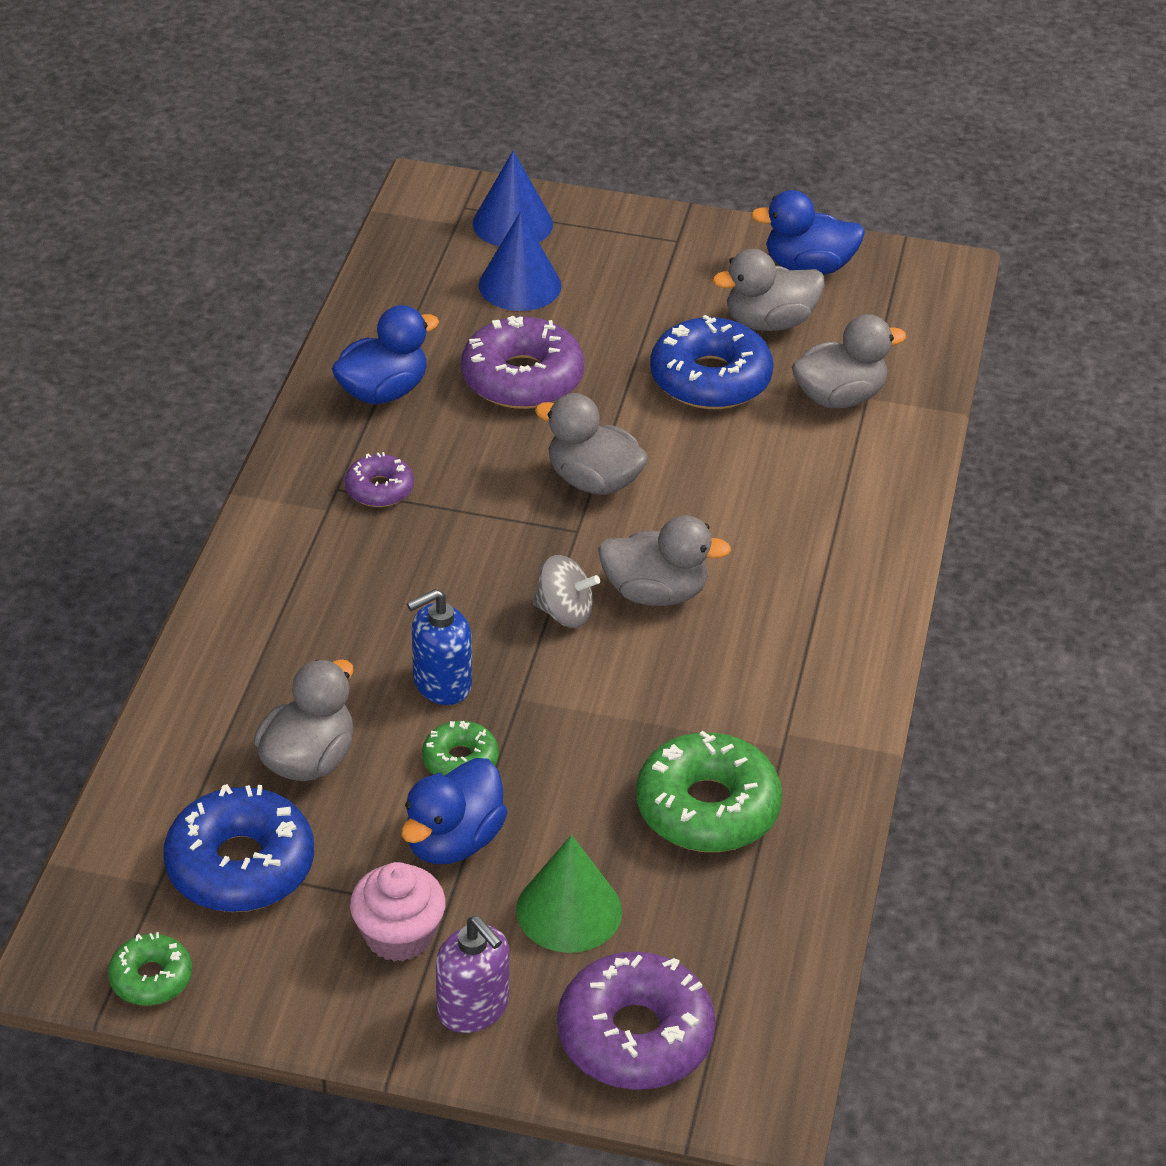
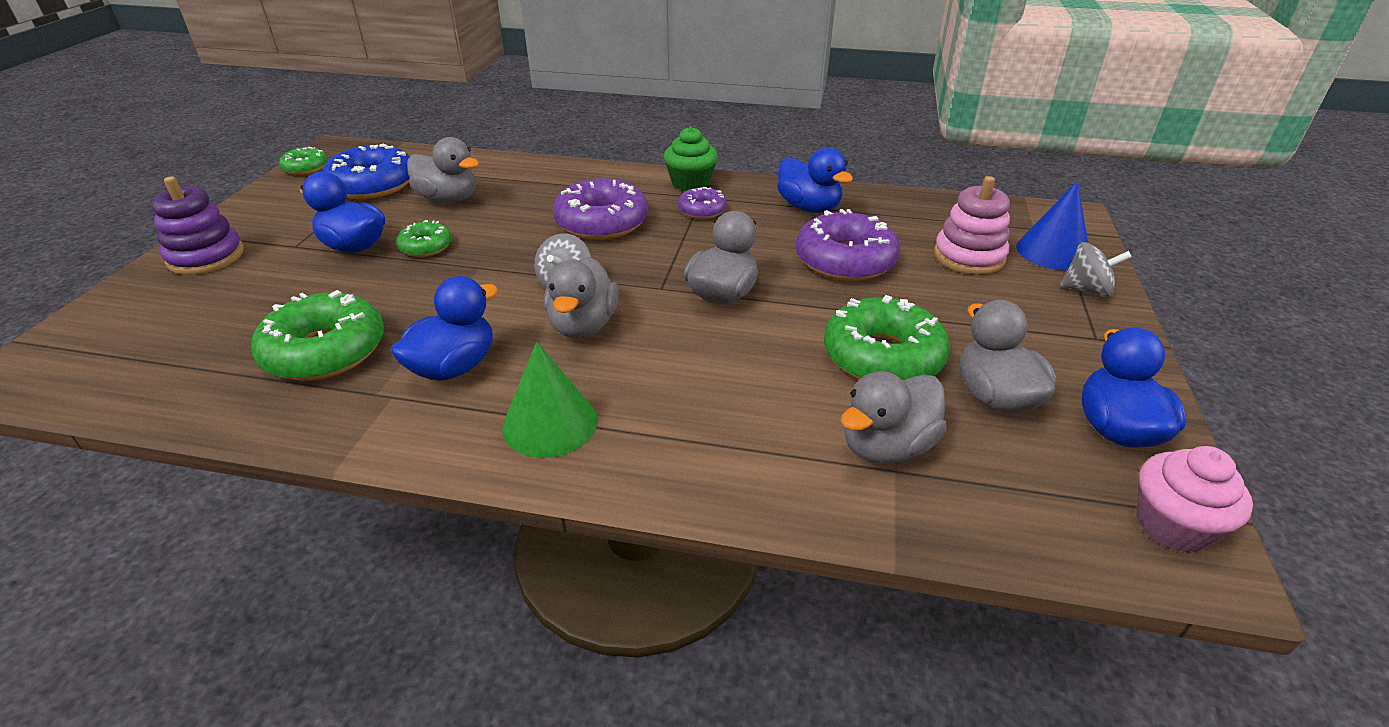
camera: 90 degrees right, 5 degrees down
pink cupcake [350,862,446,962] -> pink cupcake moved to [1136,446,1253,553]
blue soap dispenser [407,589,472,705] -> none
purple soap dispenser [436,916,509,1033] -> purple stacking toy [151,176,244,275]
blue cone [479,211,562,311] -> pink stacking toy [934,176,1010,275]
green cone [516,835,622,953] -> green cone moved to [502,342,597,458]
purple donut [557,952,716,1090] -> purple donut moved to [553,178,648,240]
blue donut [650,315,773,409] -> green donut [824,295,950,380]
grey duck [792,314,906,408] -> grey duck turned 75 degrees clockwise [841,371,947,464]
none -> blue duck [391,276,498,381]
none -> green cupcake [664,127,718,191]
none -> grey spinning top [1060,242,1132,297]

